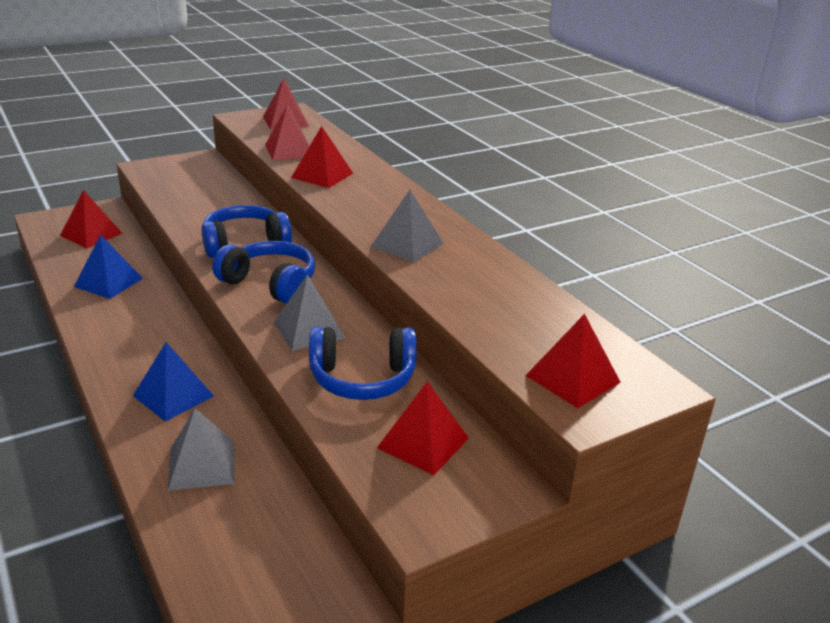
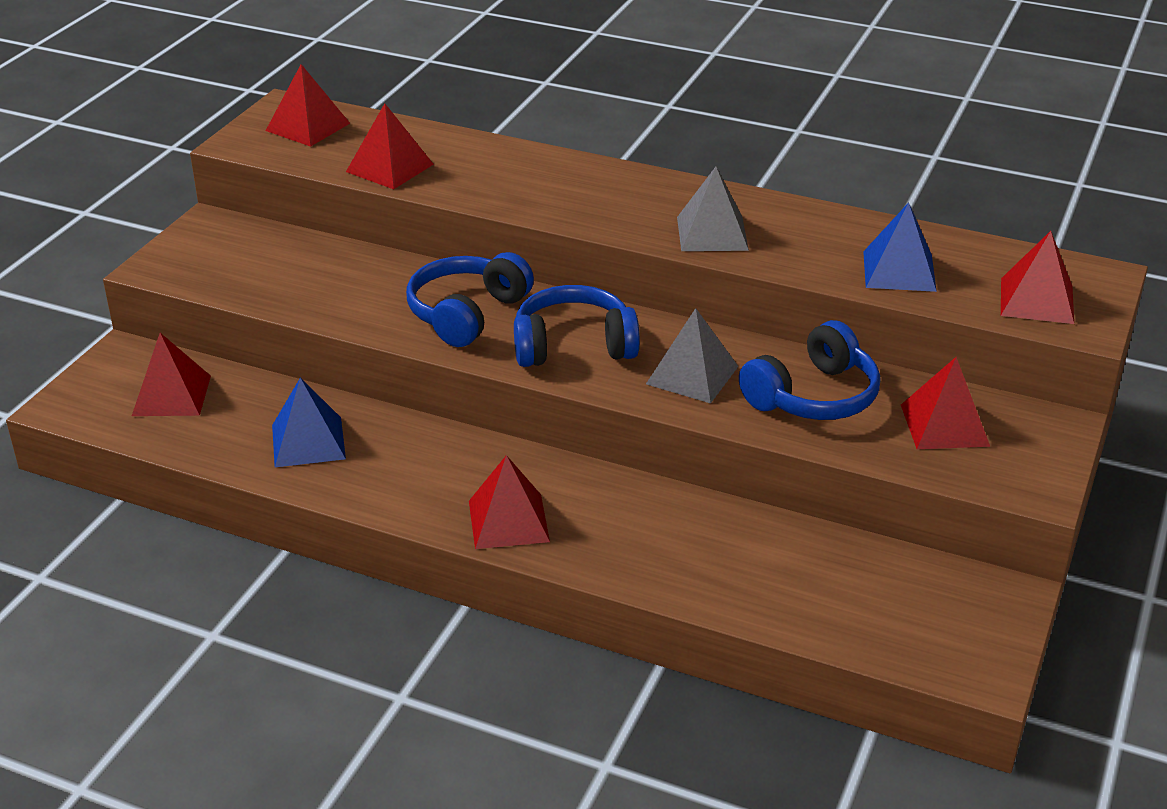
camera: 35 degrees left, 5 degrees up
blue pyramid [133,342,214,422] -> blue pyramid moved to [863,202,937,292]
grey pyramid [168,408,235,491] -> none
red pyramid [291,126,353,188] -> red pyramid moved to [469,455,550,549]

